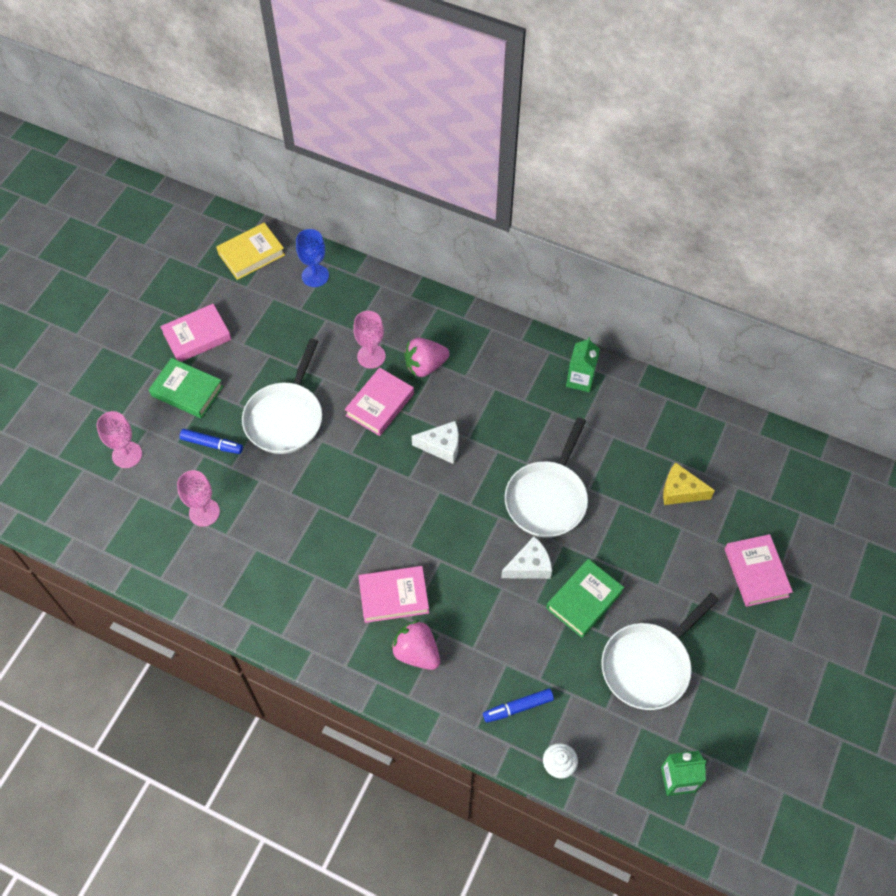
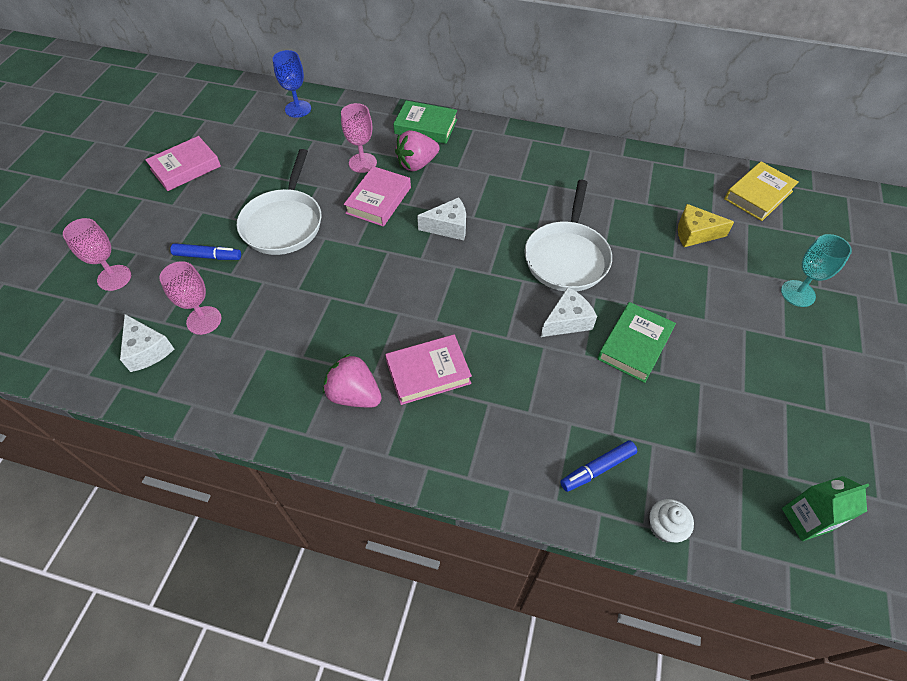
camera: 10 degrees left, 5 degrees down
green book [149,358,223,418] -> green book moved to [393,101,457,144]
yellow book [217,223,285,280] -> yellow book moved to [724,162,799,221]
pink strawberry [391,620,440,670] -> pink strawberry moved to [323,353,381,407]
green carton [566,337,600,392] -> none
white pan [601,593,719,710] -> none
pink book [725,534,793,607] -> turquoise goblet [781,234,852,307]
none -> white cheese [120,314,174,372]

